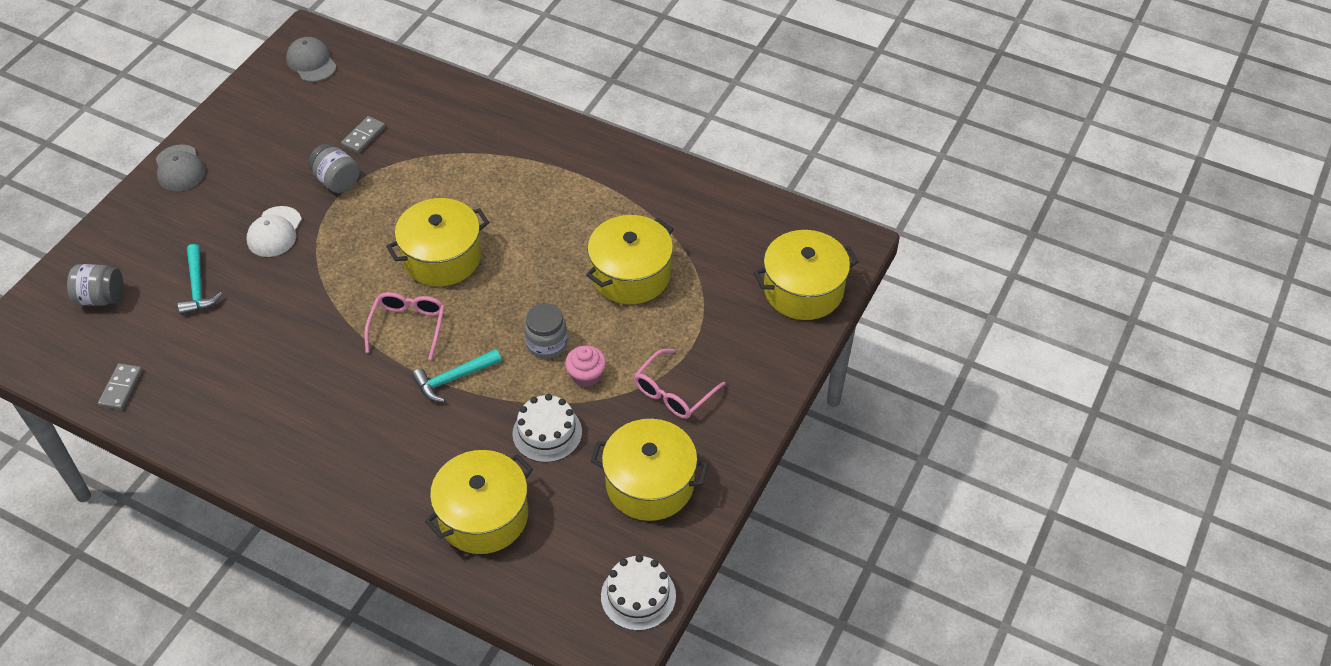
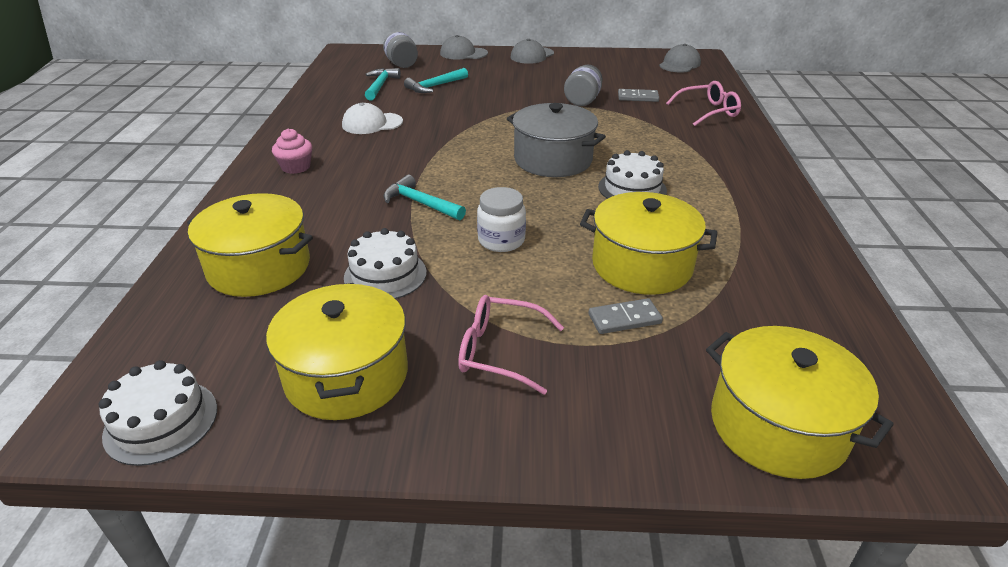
camera: 65 degrees right, 15 degrees down
grey domino [98,363,142,410] -> grey domino moved to [588,298,663,334]
white cap [247,206,302,257] -> white cap moved to [342,103,403,134]
pink glasses [364,292,445,360] -> pink glasses moved to [666,81,741,126]
yellow pot [386,198,489,286] -> grey pot [507,103,606,177]
grey jar [524,303,567,359] -> white jar [477,187,526,252]
pink cupcake [565,345,606,387] -> pink cupcake moved to [272,129,312,174]
none -> turquoise hammer [365,68,401,100]
none -> grey cap [440,35,488,59]
none -> white cake [598,150,667,199]

